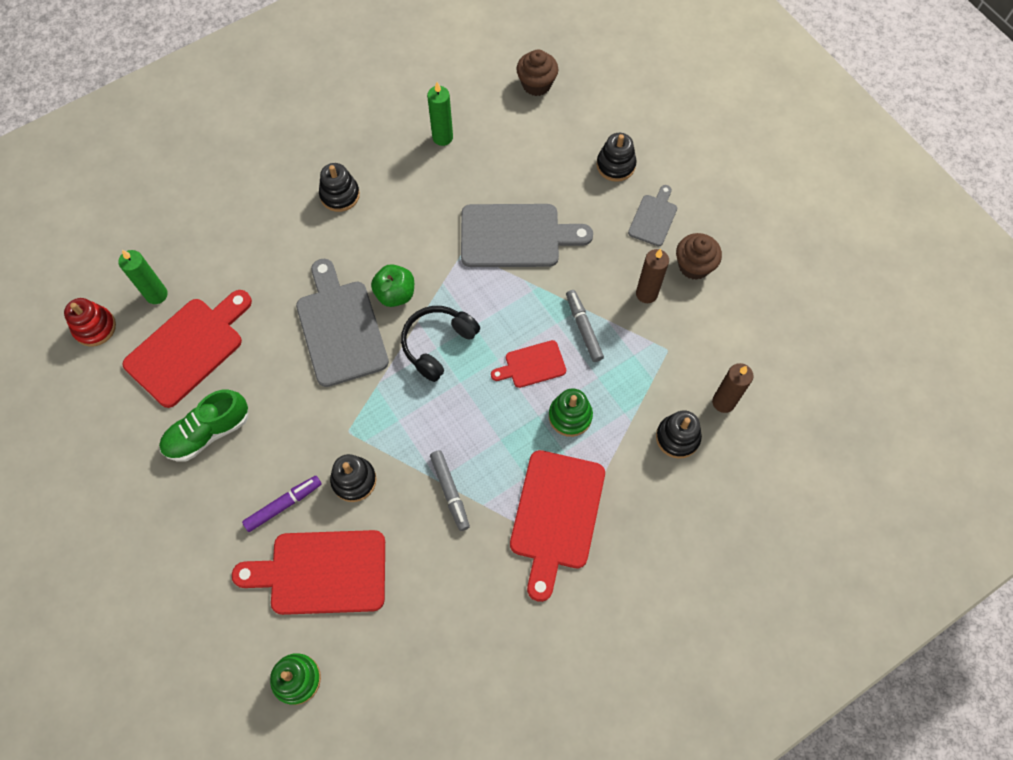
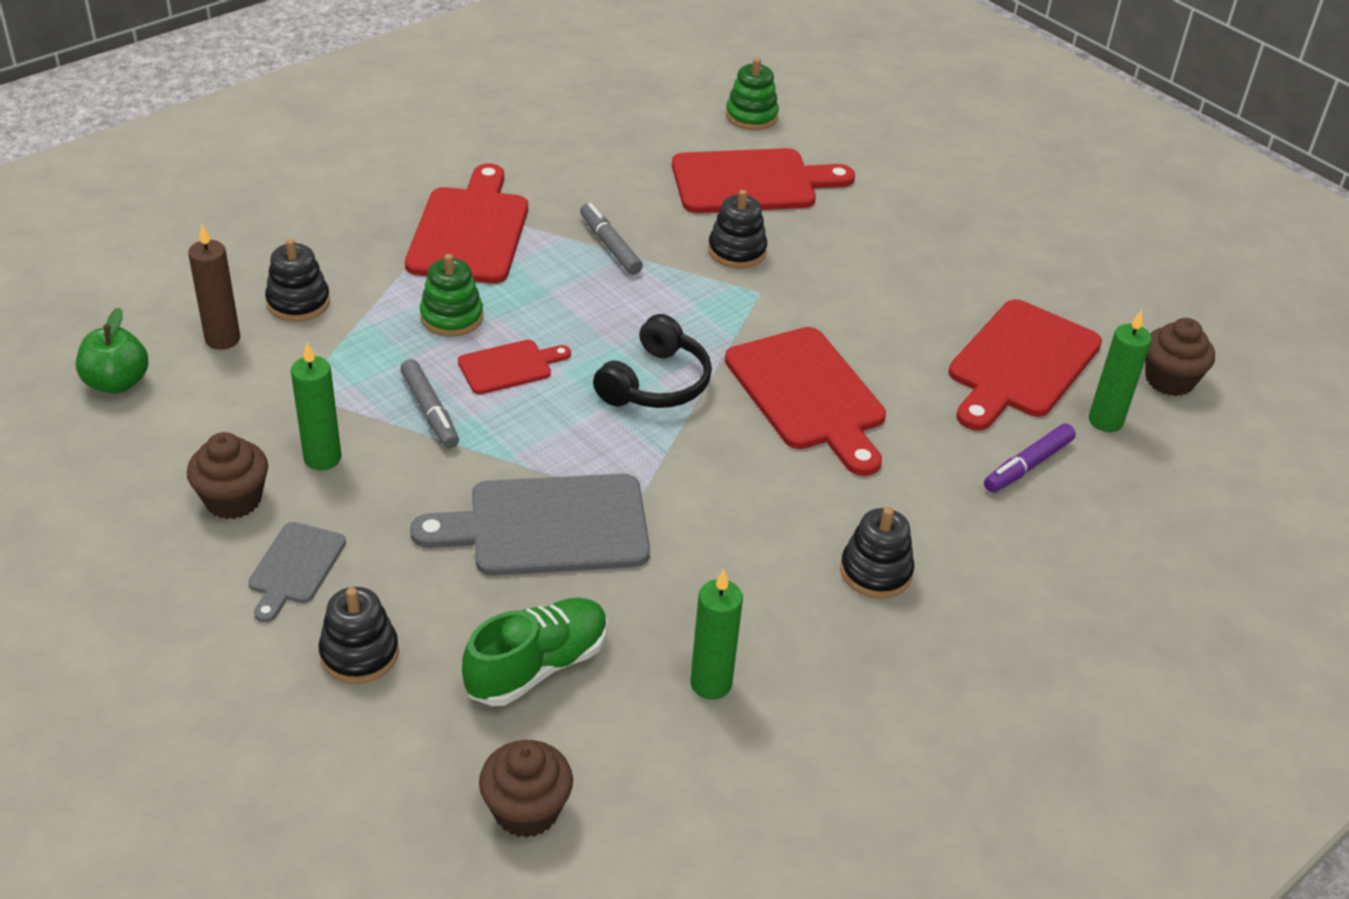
camera: 170 degrees right, 25 degrees down
red stacking toy [64,298,116,346] -> brown cupcake [1145,318,1215,396]
green shoe [159,389,248,461] -> green shoe moved to [462,598,608,706]
purple marker [242,476,322,532] -> purple marker moved to [984,424,1076,493]
grey cutting board [296,259,389,387] -> red cutting board [725,327,886,476]
green apple [371,264,414,307] -> green apple moved to [76,308,149,394]
brown candle [636,249,669,303] -> green candle [291,342,341,470]

